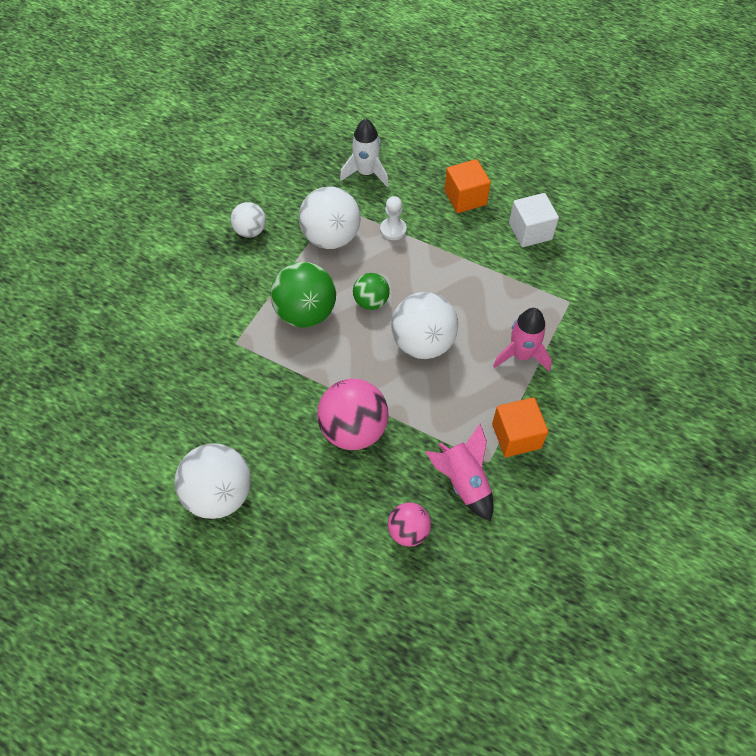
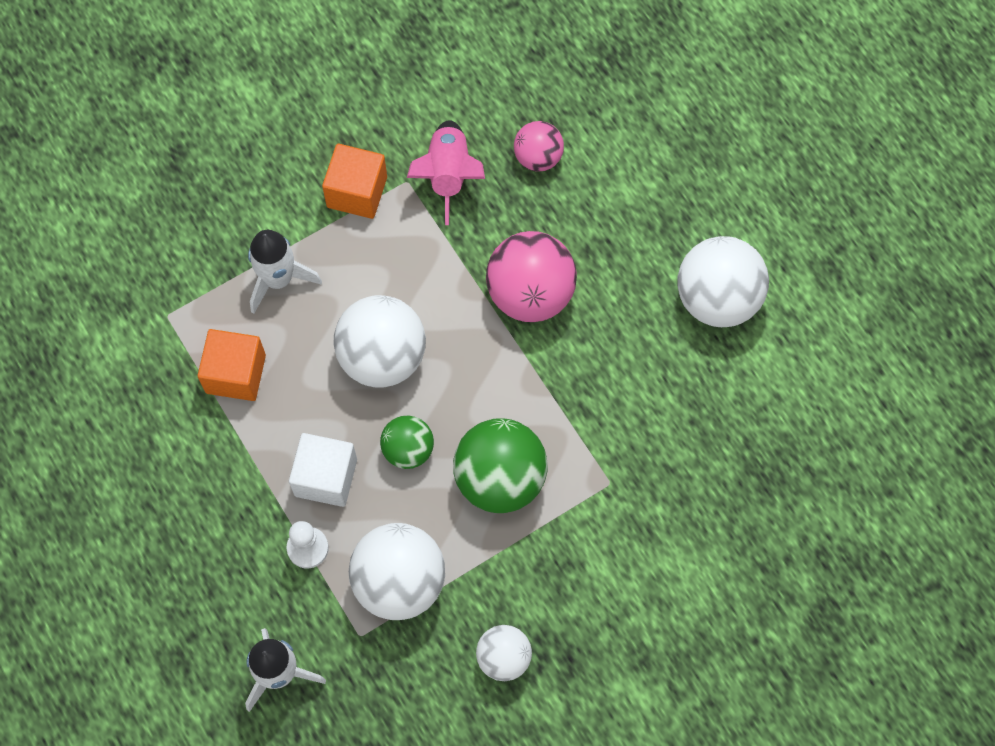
camera: 150 degrees left, 10 degrees up
orange cube [444,159,491,213] -> orange cube moved to [198,329,266,401]
pink rocket [493,308,552,372] -> white rocket [248,230,322,314]
white cube [509,193,559,247] -> white cube moved to [289,433,357,507]

